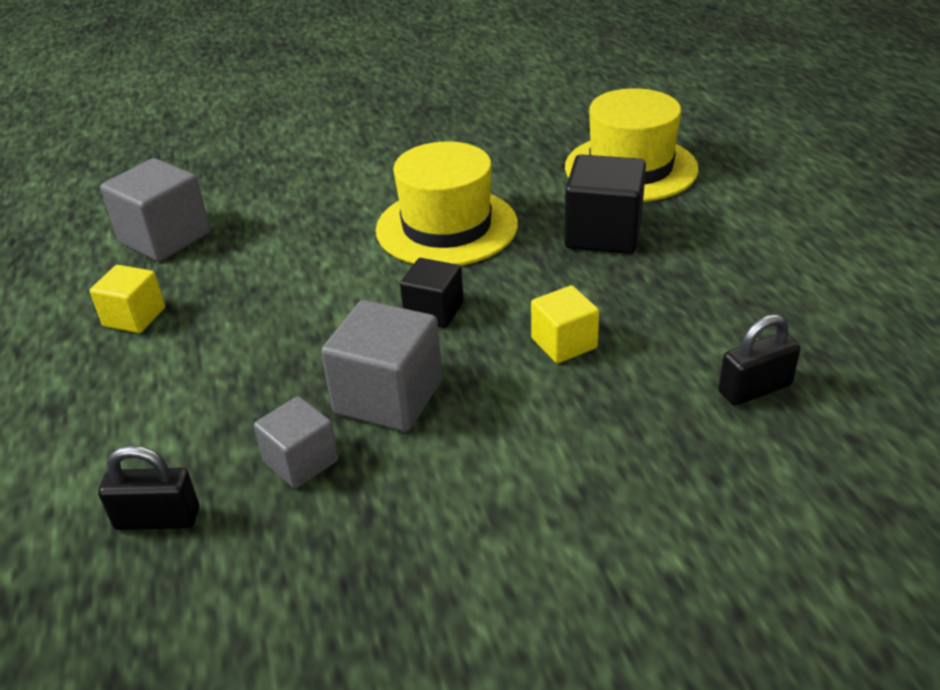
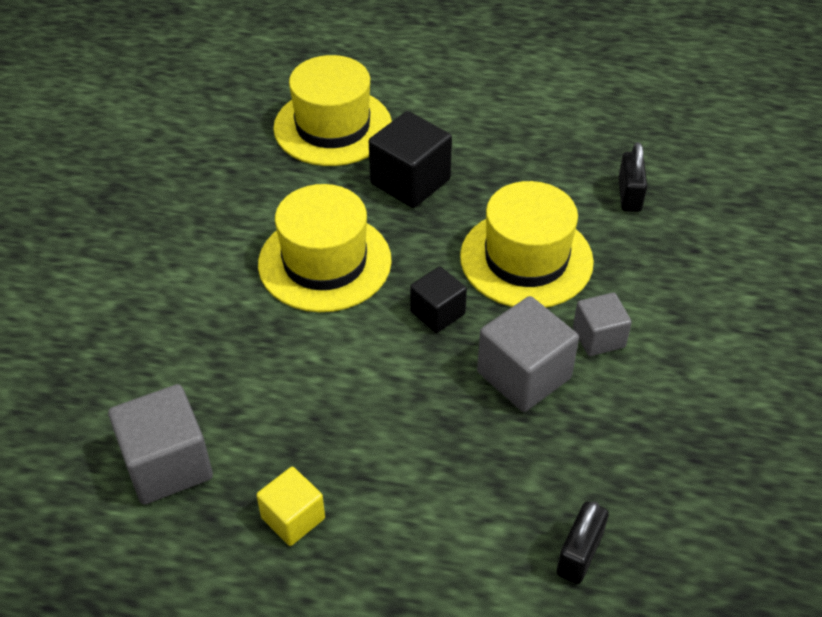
camera: 65 degrees left, 10 degrees up
grey cube [254,396,339,489] -> grey cube moved to [573,293,632,356]
yellow cube [531,285,599,363] -> yellow hat [460,181,594,308]

